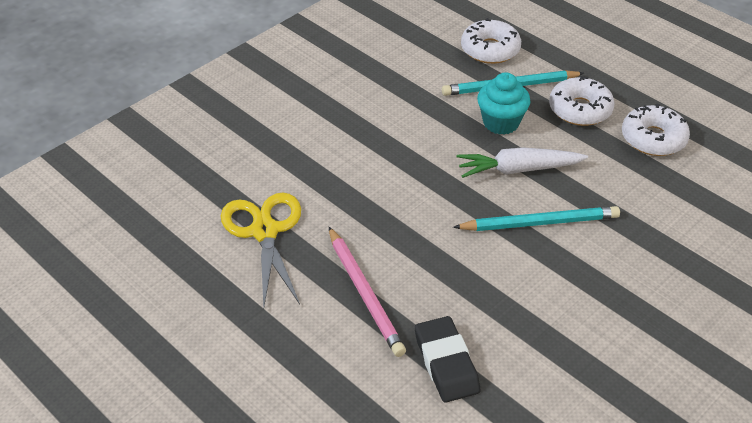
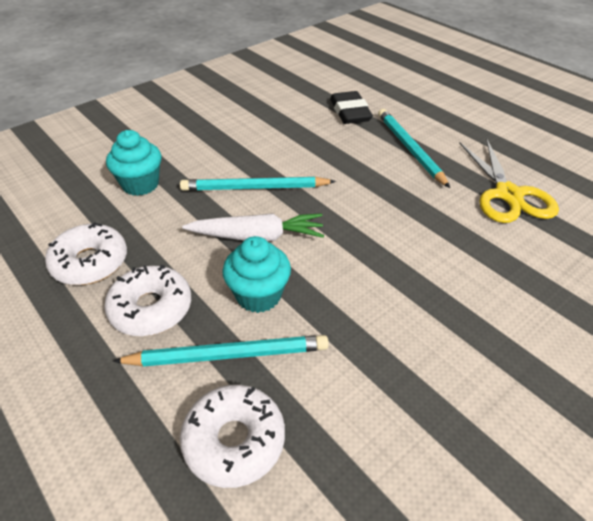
camera: 175 degrees left, 0 degrees up
pink pencil [329,227,406,357] -> turquoise pencil [378,109,450,188]
none -> turquoise cupcake [106,130,161,196]

